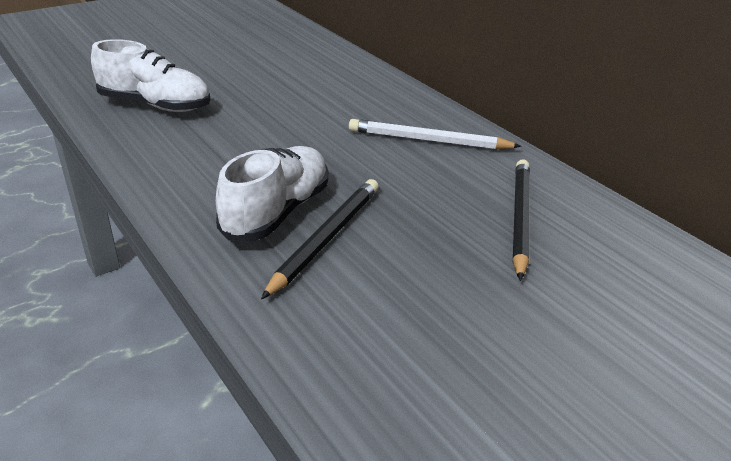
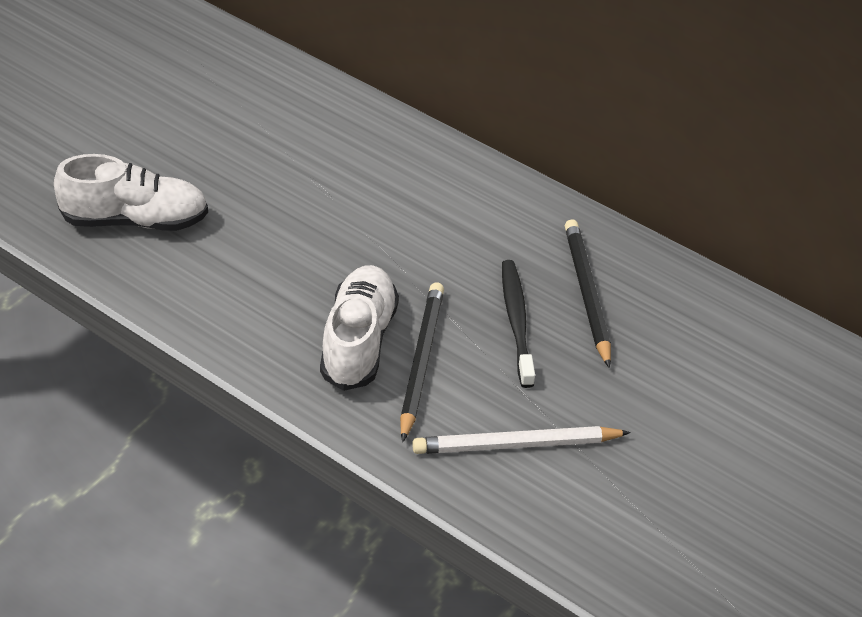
camera: 20 degrees left, 10 degrees up
white pencil [349,119,521,149] -> white pencil moved to [412,426,631,454]
none -> black toothbrush [502,260,535,388]

